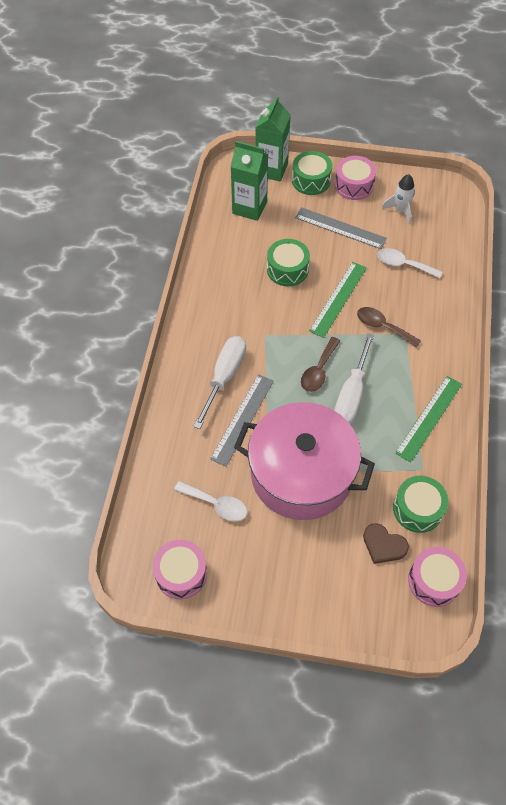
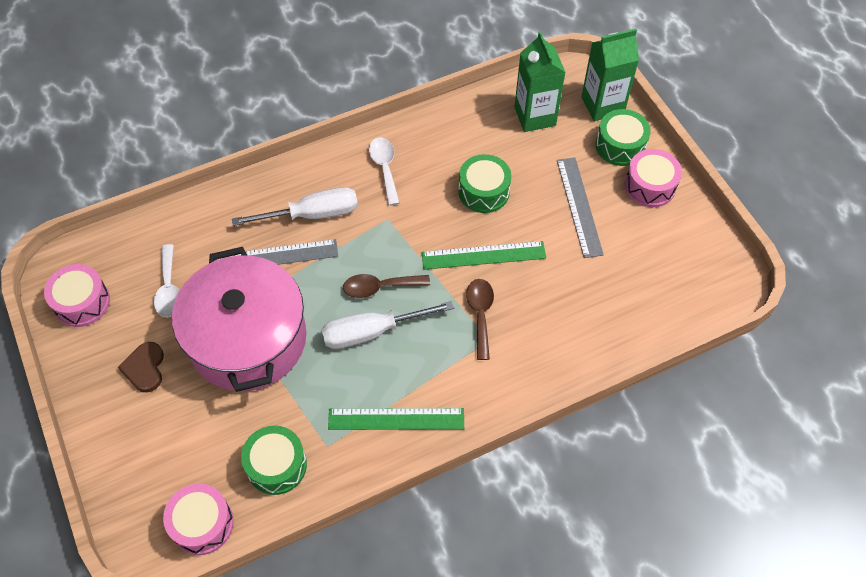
camera: 55 degrees right, 0 degrees up
brown heart [363,523,409,564] -> brown heart moved to [118,342,164,393]
white spoon [378,248,442,279] -> white spoon moved to [369,137,400,206]
white rocket [381,174,415,224] -> none

